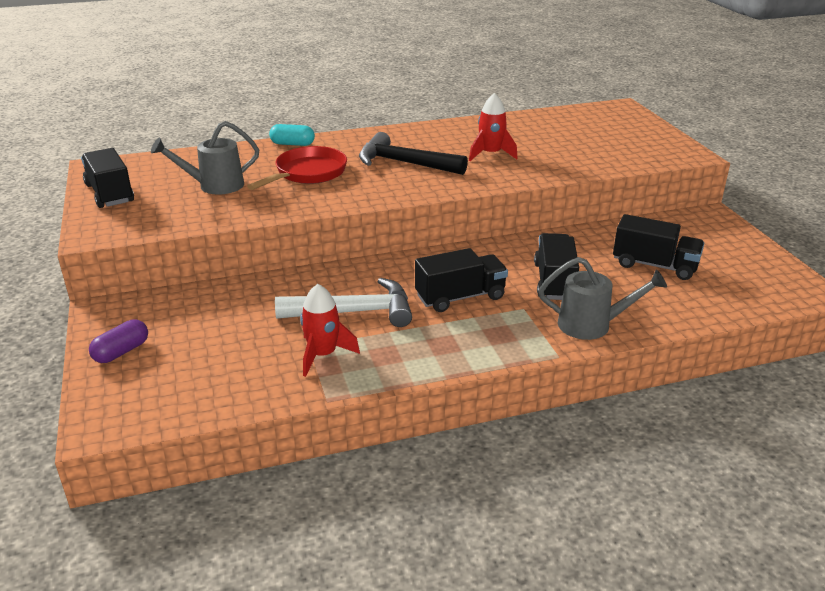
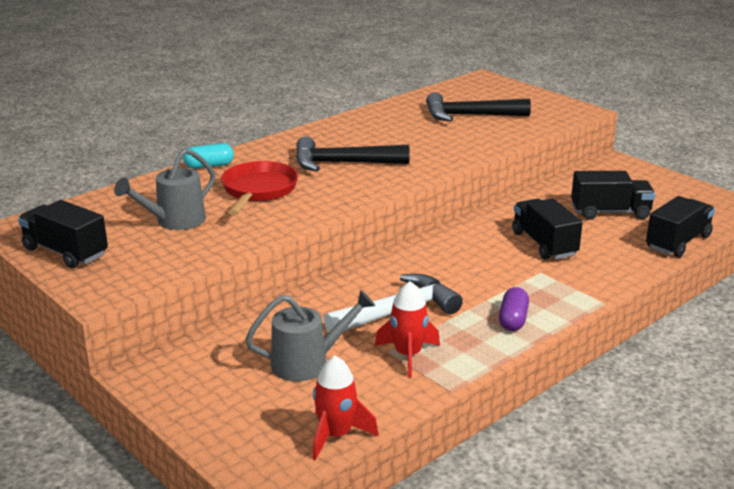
camera: 25 degrees left, 5 degrees down
purple capsule [89,320,148,363] -> purple capsule moved to [499,287,529,331]
black truck [415,248,508,312] -> black truck moved to [646,196,715,257]
red rocket [469,93,518,161] -> red rocket moved to [312,356,379,460]
grey watering can [539,257,667,340] -> grey watering can moved to [245,290,375,381]
none -> black hammer [426,92,531,122]

